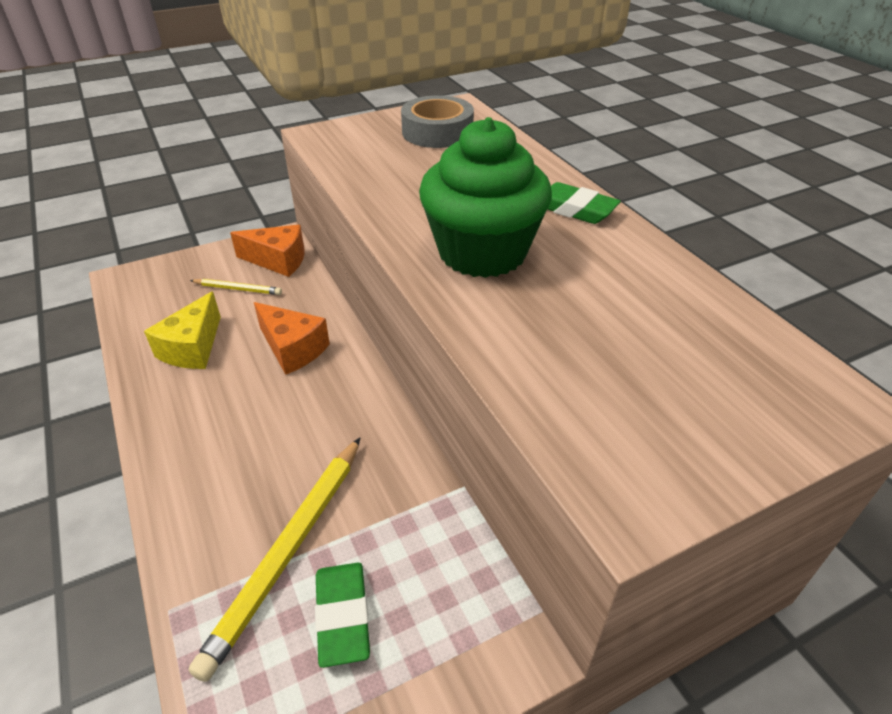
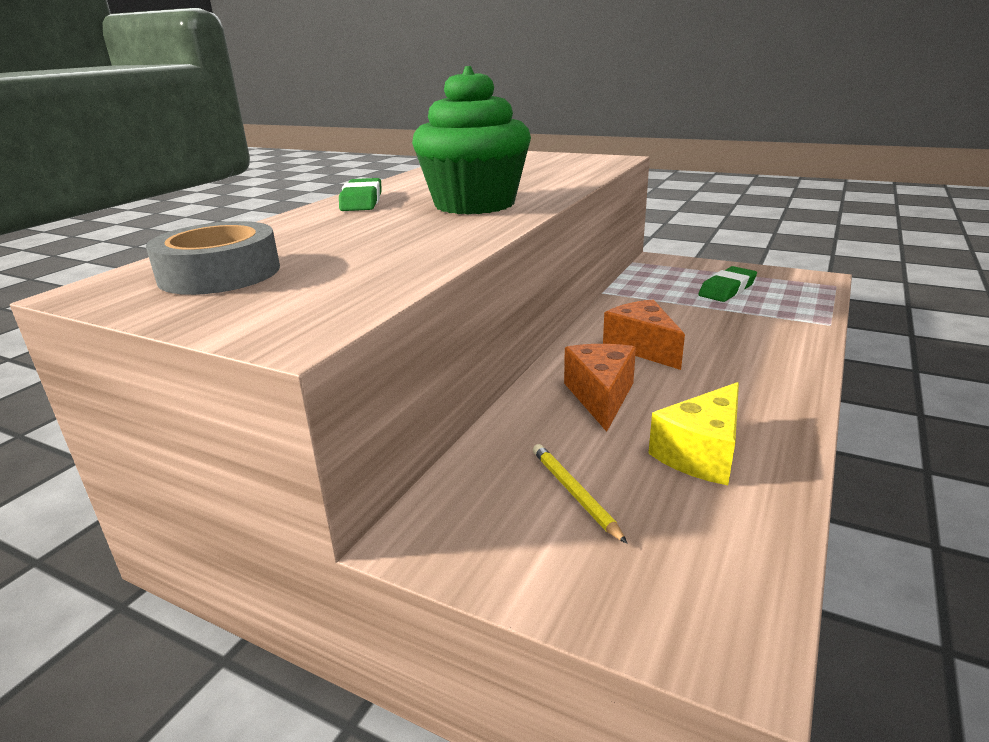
camera: 125 degrees left, 15 degrees down
yellow cheese [144,291,221,369] -> yellow cheese turned 150 degrees clockwise [648,382,739,485]
yellow pencil [189,437,361,682] -> none
orange cheese [230,225,305,277] -> orange cheese moved to [603,299,685,370]

